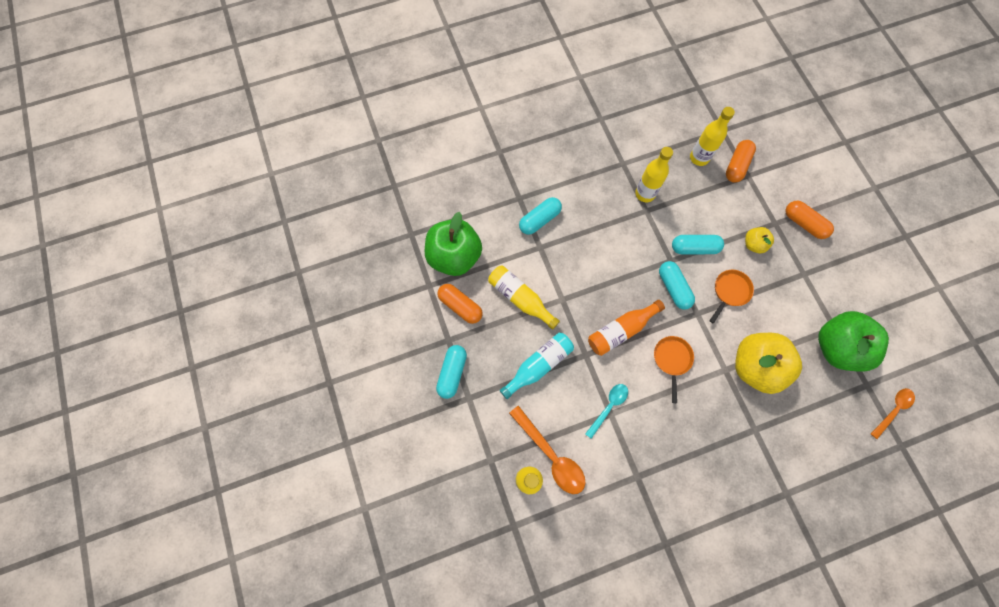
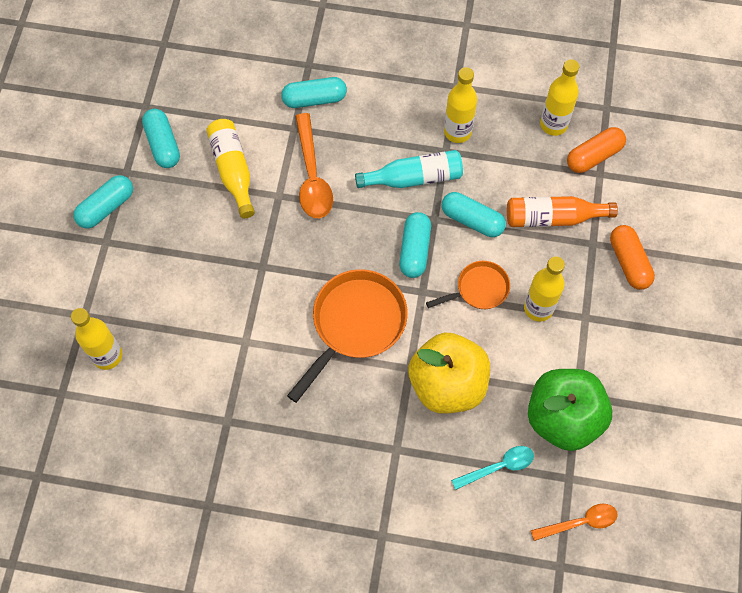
camera: 30 degrees right, 5 degrees down
green apple [425,212,482,276] -> none
orange capsule [437,284,483,324] -> turquoise capsule [142,109,180,168]
turquoise bottle [500,333,574,399] -> turquoise bottle moved to [355,150,463,188]
orange spoon [509,406,585,494] -> orange spoon moved to [295,113,333,218]
turquoise spoon [585,384,628,439] -> turquoise spoon moved to [451,446,534,490]
orange bottle [588,300,665,356] -> orange bottle moved to [507,196,618,227]
orange pan [654,336,694,403] -> orange pan [287,269,408,403], size x1.78
yellow apple [745,227,774,253] -> none
none -> yellow bottle [524,256,565,322]

